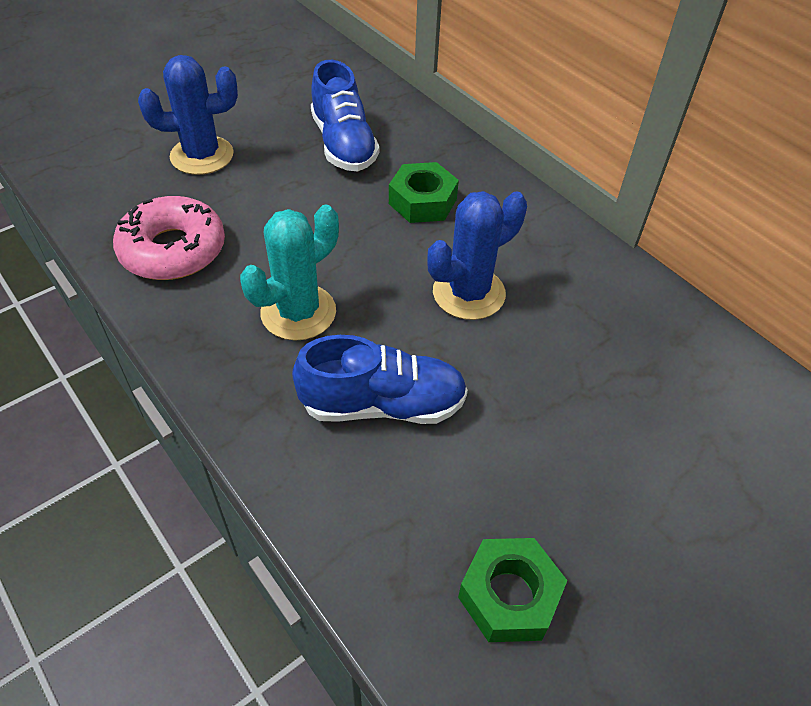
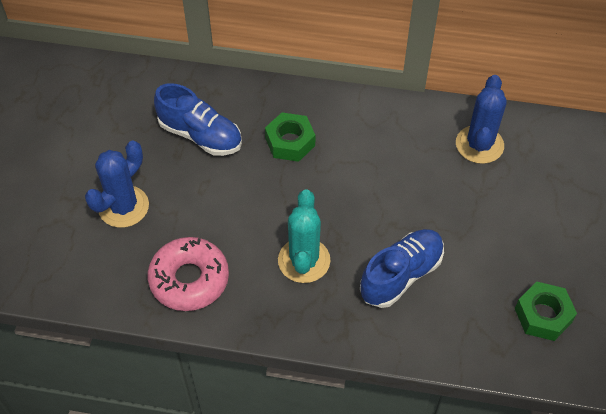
camera: 40 degrees left, 5 degrees up
blue cactus [427,191,527,320] -> blue cactus moved to [456,75,507,164]

